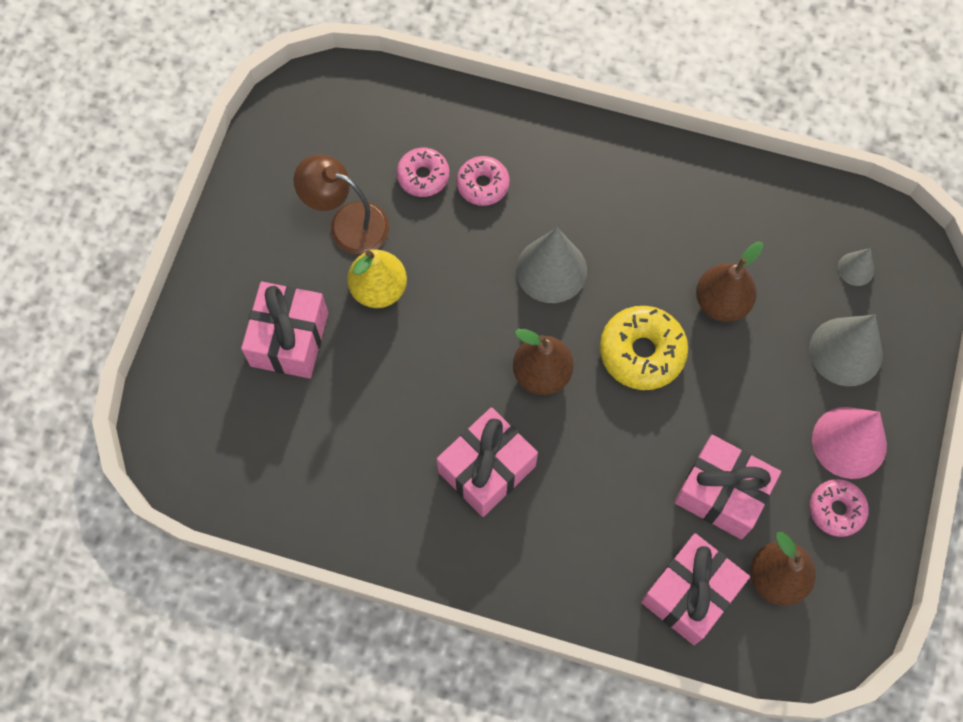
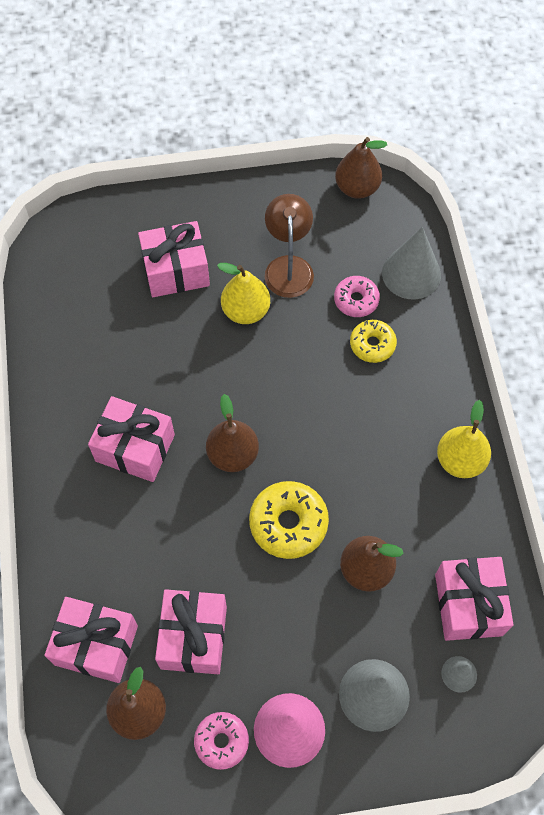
camera: 65 degrees right, 5 degrees down
pink donut [456,156,510,206] -> yellow donut [350,320,397,363]
grey cone [516,228,587,303] -> grey cone moved to [382,227,441,299]
none -> brown pear [335,137,387,199]
none -> pink gift [435,557,514,641]
none -> yellow pear [437,400,491,478]

